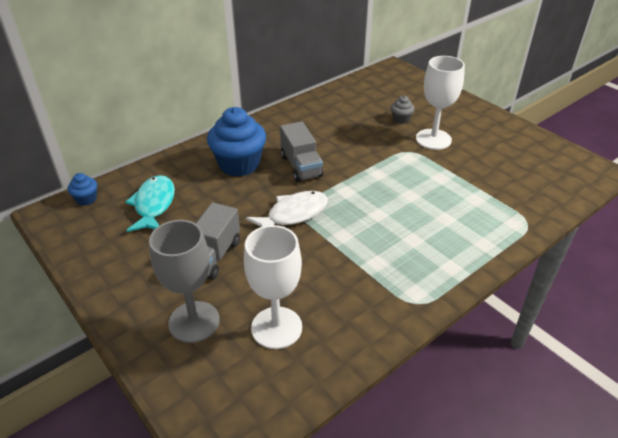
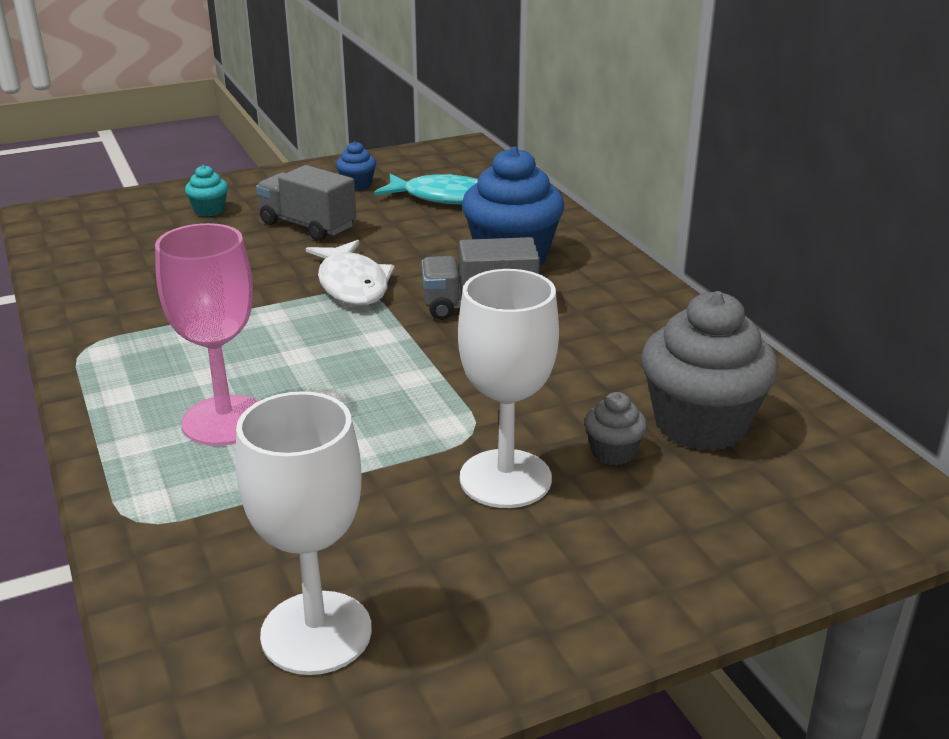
camera: 105 degrees right, 10 degrees down
blue cupcake [68,173,97,206] -> blue cupcake moved to [336,141,376,190]
grey goblet [149,220,220,343] -> turquoise cupcake [185,165,228,216]
white goblet [244,225,302,349] -> white goblet moved to [236,391,372,675]
none -> pink goblet [155,223,259,446]
none -> grey cupcake [641,291,778,451]

